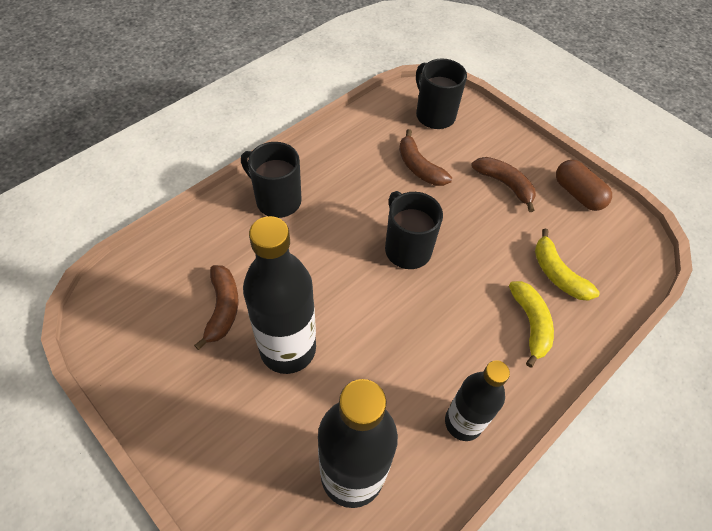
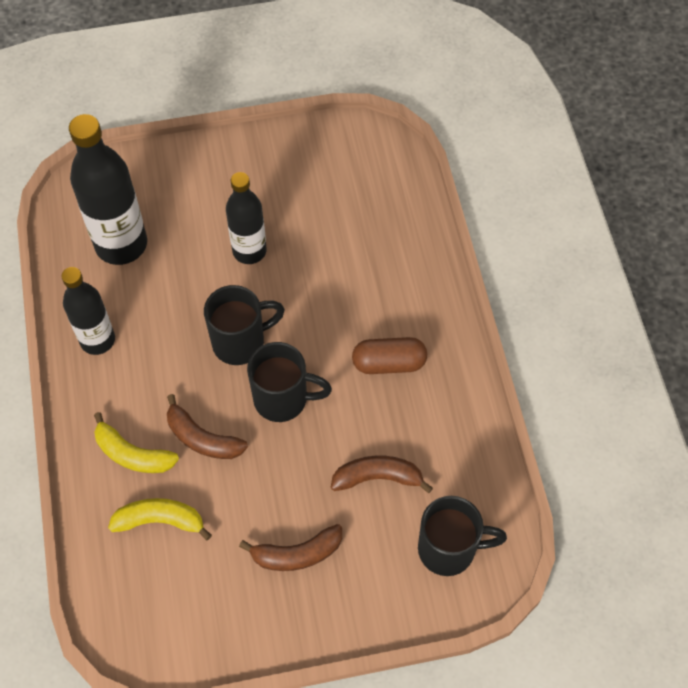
camera: 125 degrees right, 5 degrees up
brown banana [194,265,238,350] -> brown banana moved to [167,394,248,459]
black mug [241,142,302,218] -> black mug moved to [204,285,285,365]
black bottle [243,216,316,374] -> black bottle [226,172,267,264], size x0.65
brown capsule [556,160,612,211] -> brown capsule moved to [352,337,427,374]

